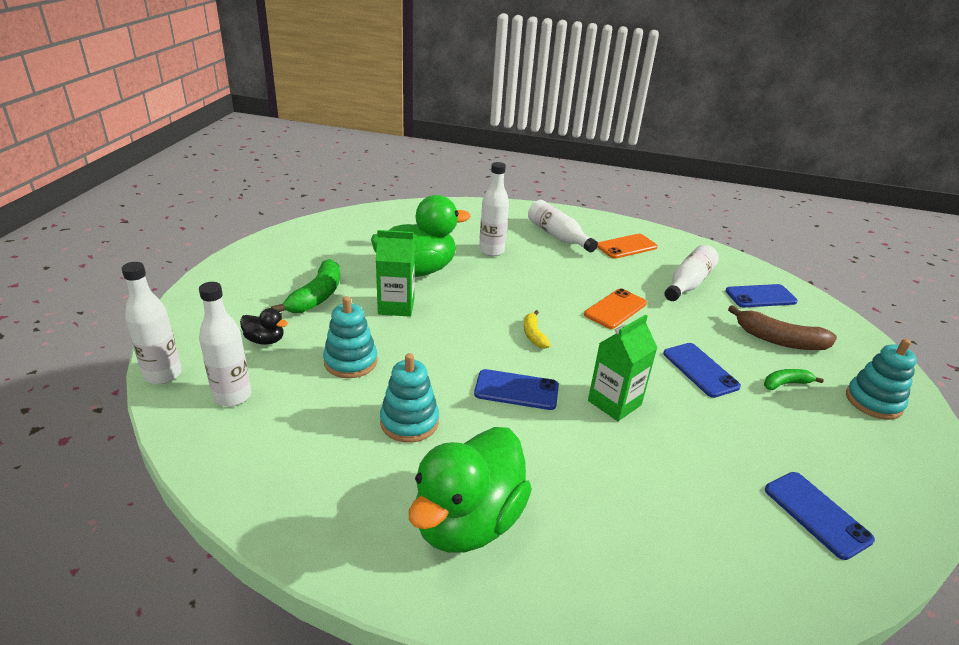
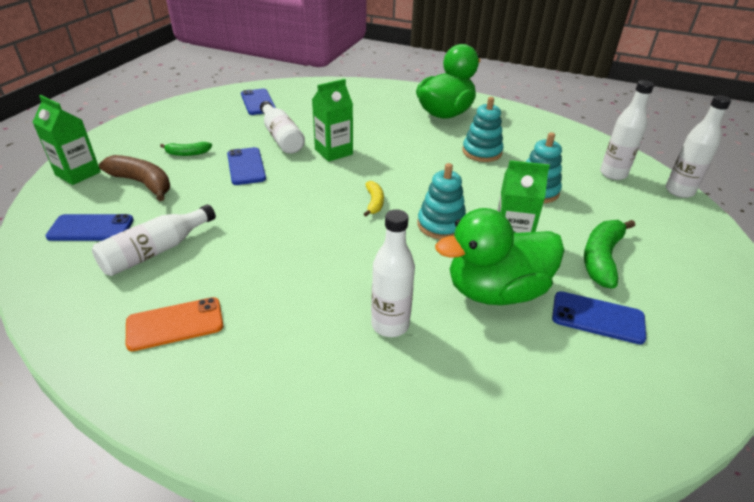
camera: 170 degrees left, 5 degrees up
black duck [240,308,288,345] -> none
blue phone [474,369,559,410] -> blue phone moved to [552,291,646,345]
white bottle [528,200,598,252] -> white bottle moved to [260,101,305,154]
orange phone [584,288,647,329] -> none
turquoise stacking toy [846,339,917,420] -> turquoise stacking toy moved to [418,163,466,240]
none -> green carton [32,95,101,185]

